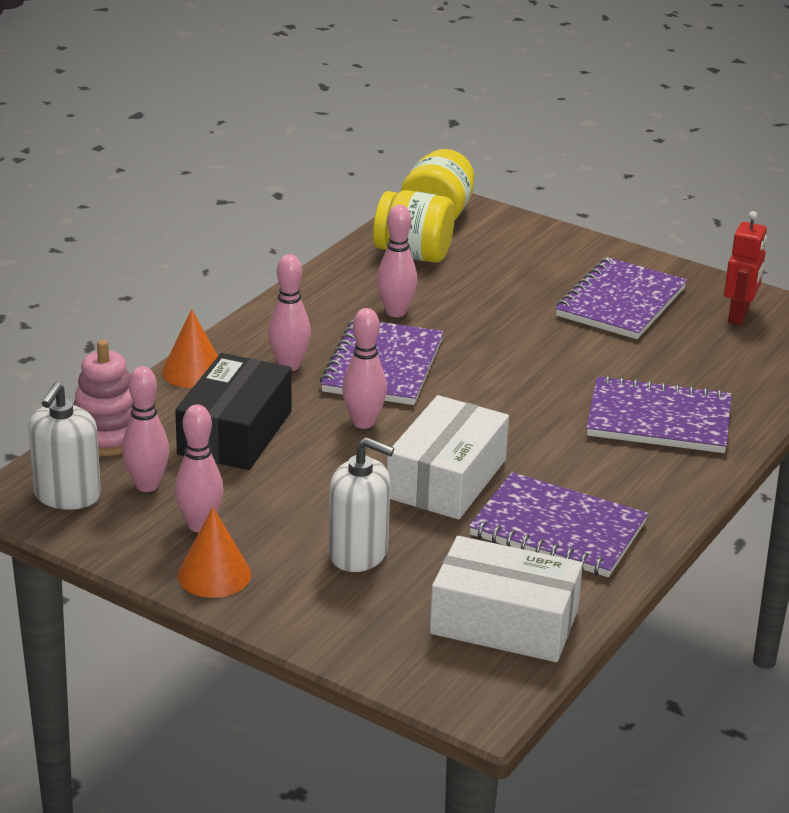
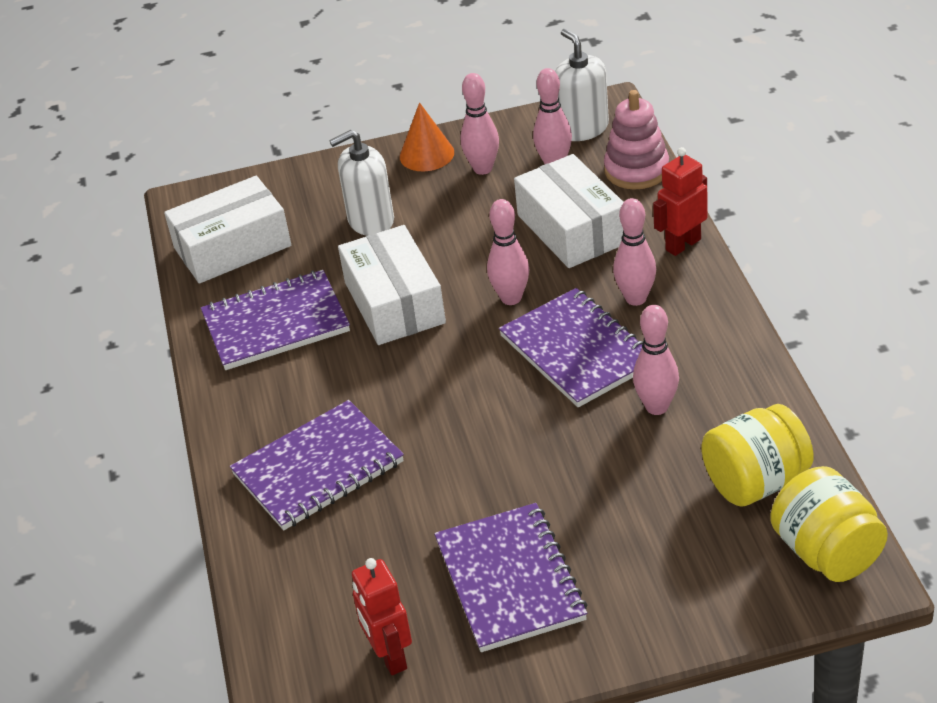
camera: 140 degrees right, 10 degrees up
orange cone [162,309,218,388] -> red robot [653,147,708,256]
black box [175,353,292,470] -> white box [514,154,624,268]

